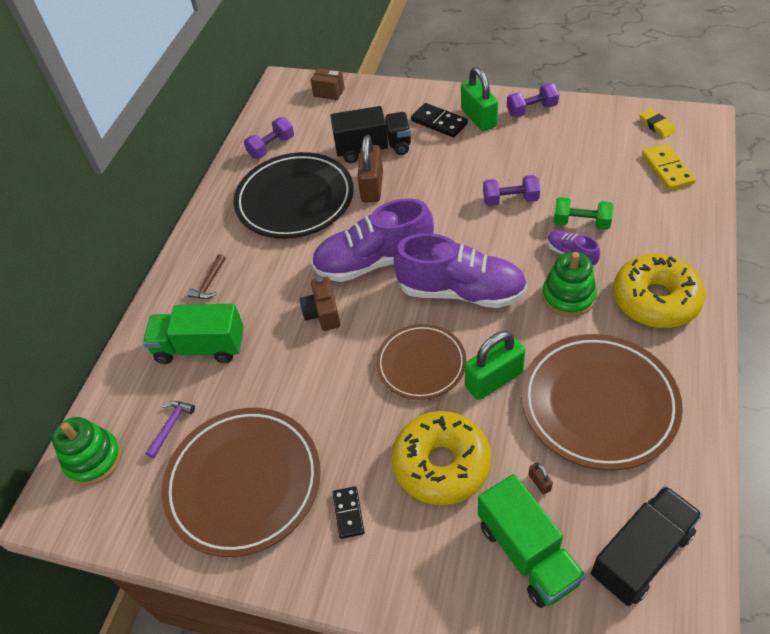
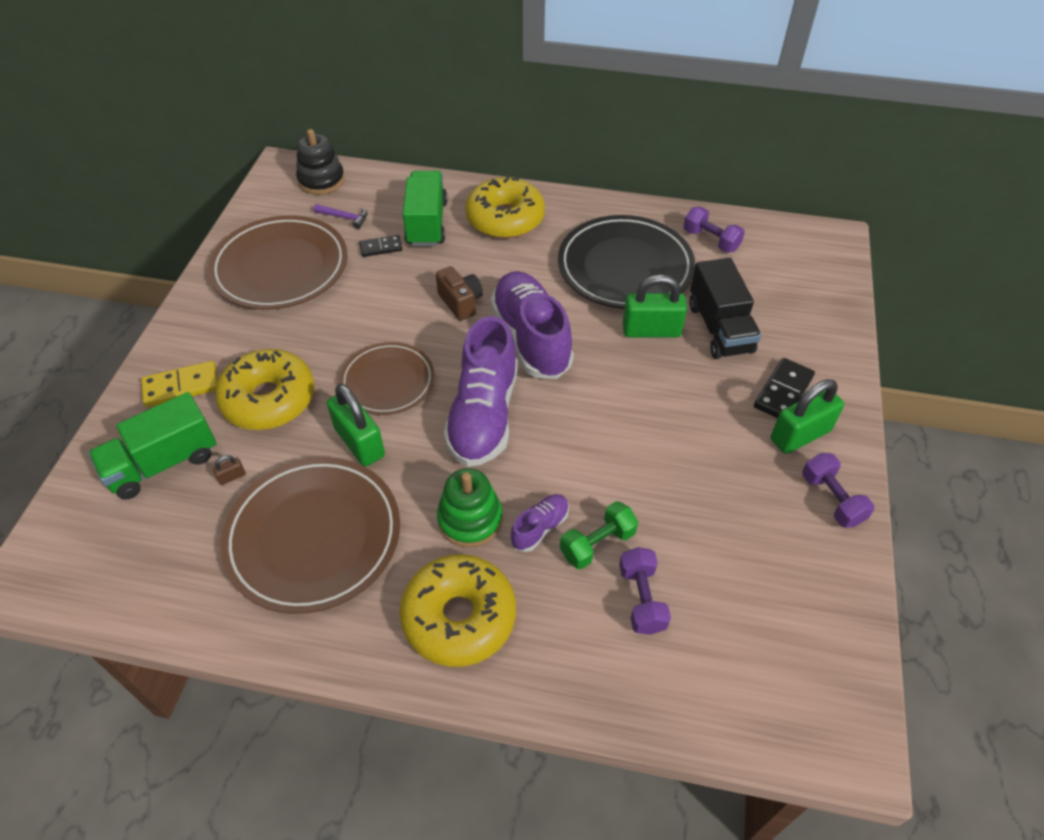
camera: 80 degrees right, 0 degrees up
green stacking toy [52,417,122,486] -> black stacking toy [296,129,345,195]
brown hammer [187,254,225,299] -> yellow donut [465,177,545,238]
brown camera [300,276,340,331] -> brown camera turned 75 degrees clockwise [436,266,483,321]
brown box [310,68,345,100] -> none
black domino [333,486,364,539] -> black domino moved to [359,235,402,257]
brown padlock [357,135,383,202] -> green padlock [623,275,687,338]
purple dumbbell [483,175,540,206] -> purple dumbbell moved to [619,547,671,635]
green dumbbell [554,197,614,230] -> green dumbbell turned 45 degrees clockwise [560,501,638,570]
black truck [591,486,703,606] -> none
yellow eraser [640,109,676,138] -> none
yellow domino [642,144,696,190] -> yellow domino moved to [141,361,218,407]

